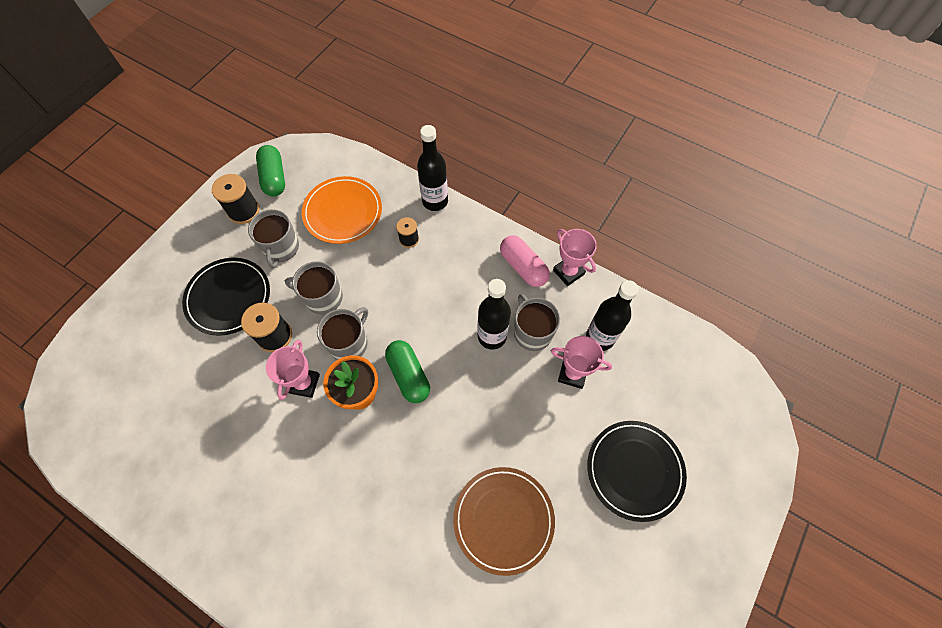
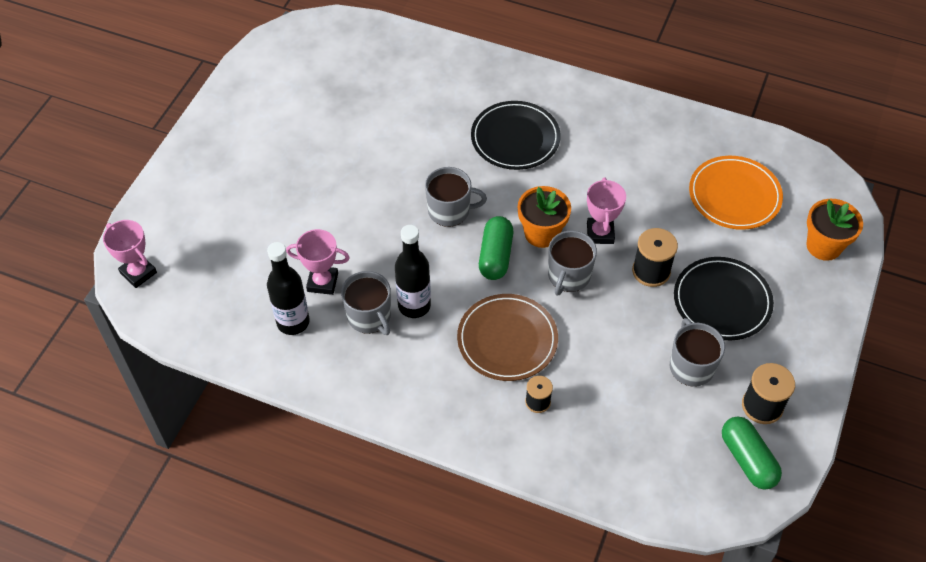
camera: 170 degrees right, 10 degrees down
grey mug [285,261,343,315] -> grey mug moved to [425,167,487,227]
orange plate [302,176,382,244] -> orange plate moved to [689,156,783,230]
green capsule [385,340,430,403] -> green capsule turned 45 degrees clockwise [479,216,513,280]
black bottle [417,125,448,211] -> none
brown plate [453,467,555,576] -> brown plate moved to [457,294,558,381]
pink capsule [500,235,550,287] -> none
pink trophy [553,229,597,286] -> pink trophy moved to [103,220,157,288]
black plate [587,421,687,522] -> black plate moved to [471,101,561,170]
none -> orange flower pot [807,199,863,261]

